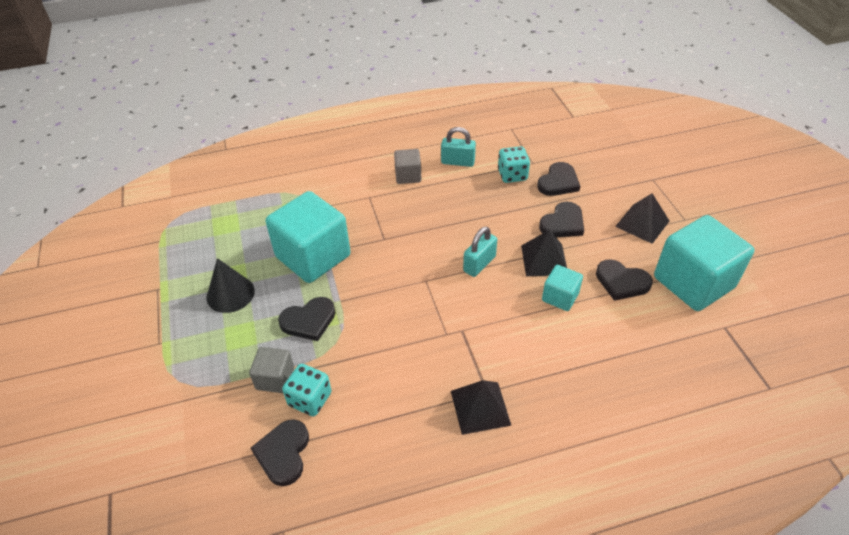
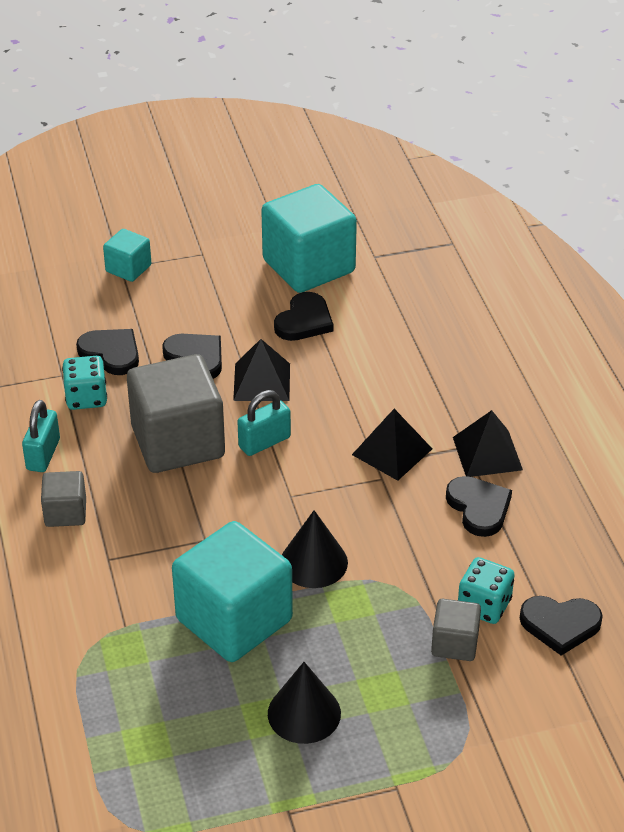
camera: 90 degrees left, 5 degrees down
black heart [278,297,336,341] -> black heart moved to [446,476,512,537]
turquoise padlock [463,226,497,277] -> turquoise padlock turned 75 degrees counterclockwise [237,390,291,456]
turquoise cube [542,265,583,311] -> turquoise cube moved to [103,229,151,282]
black pyramid [615,193,669,244] -> black pyramid moved to [352,409,432,481]
none -> grey cube [127,354,225,473]
none -> black cone [282,510,348,588]

